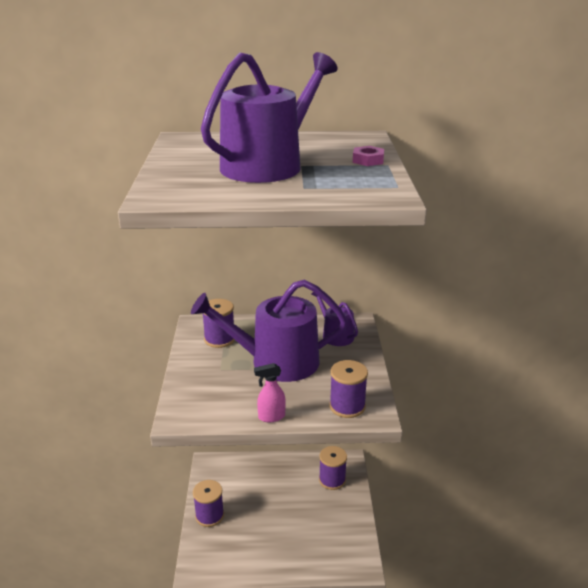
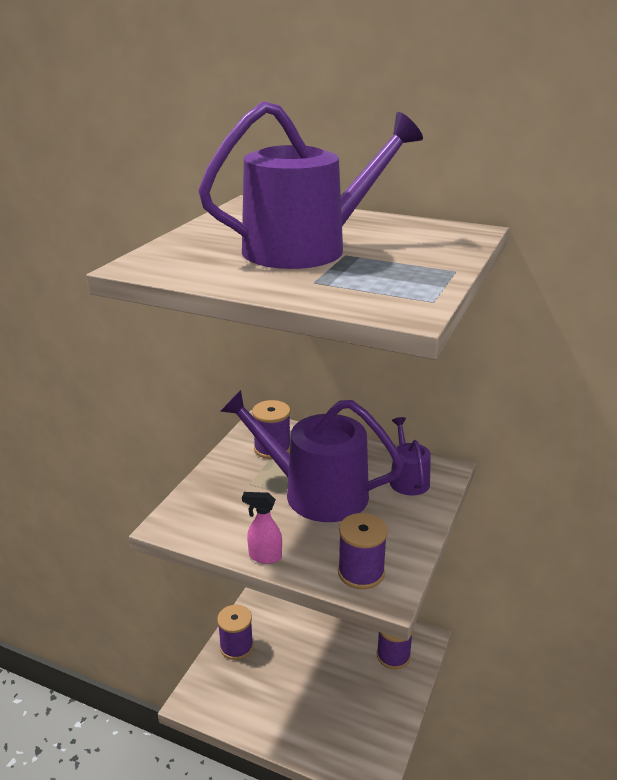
camera: 25 degrees right, 0 degrees up
pink nut [353,146,384,166] -> none

